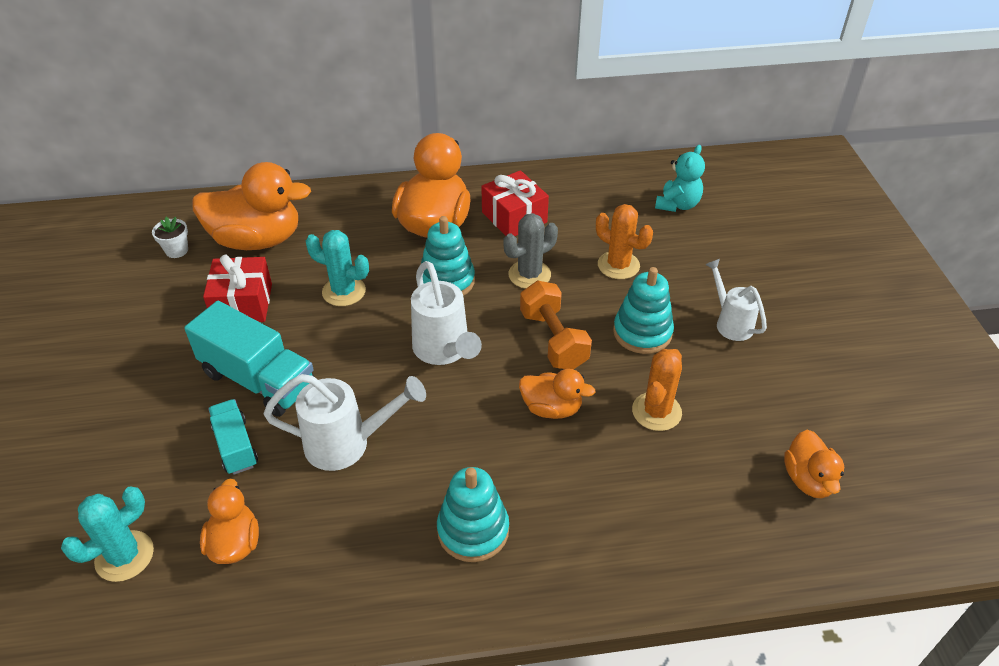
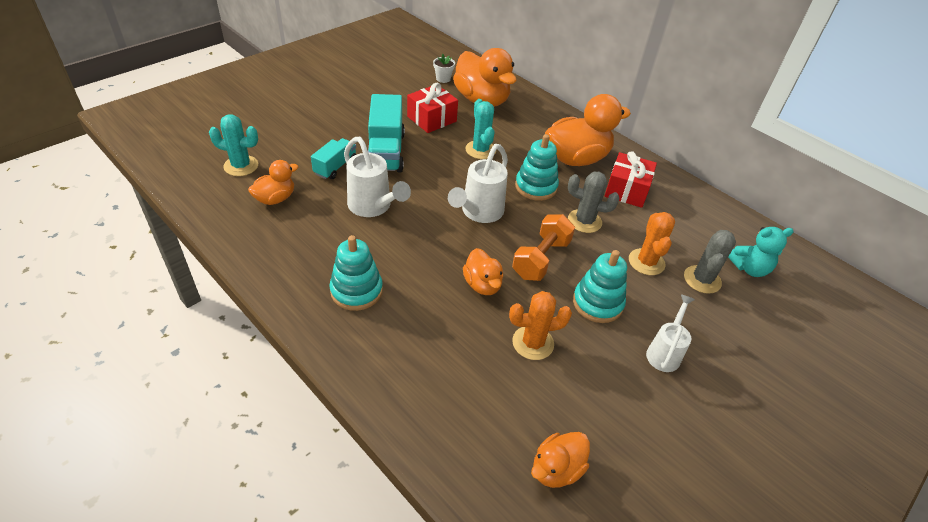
camera: 50 degrees right, 0 degrees up
none -> grey cactus [684,230,736,294]

